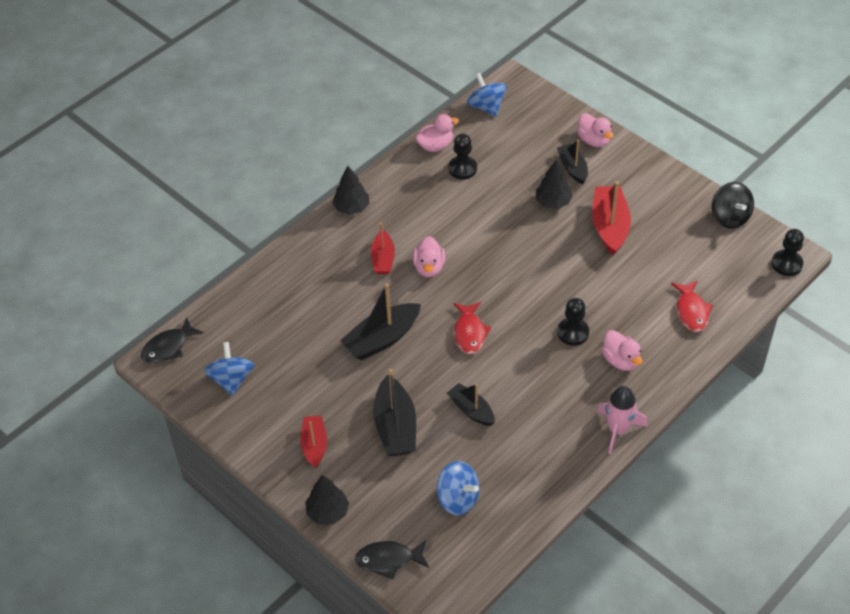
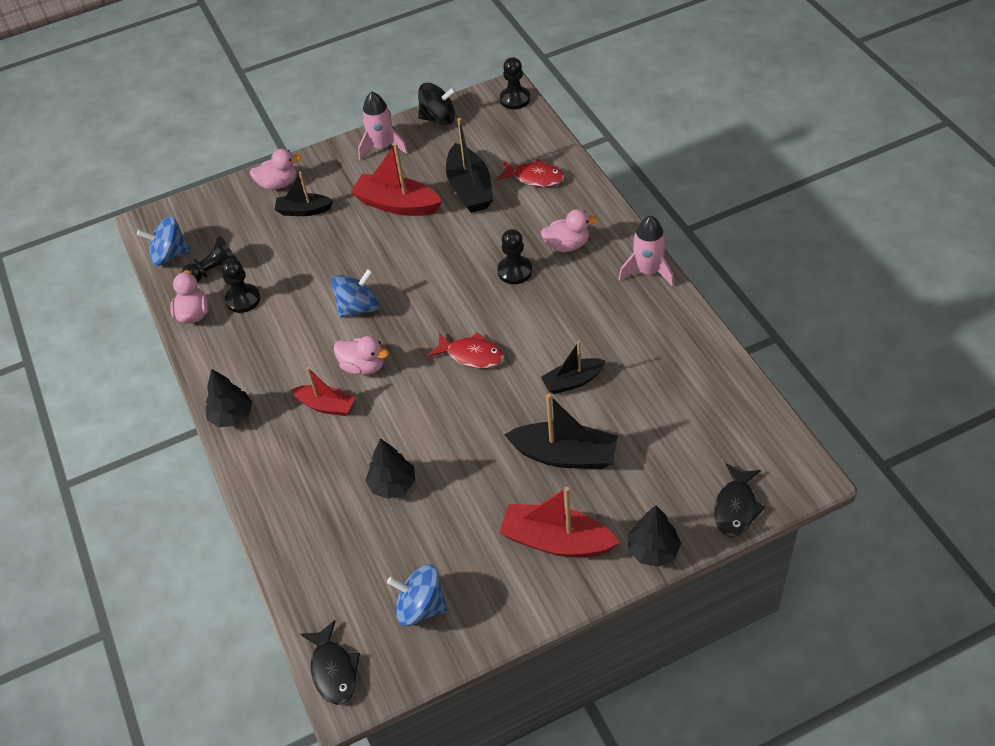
camera: 65 degrees left, 0 degrees up
red boat [300,416,327,468] -> red boat [499,487,620,557], size x1.59
black boat [340,283,421,360] -> black boat moved to [446,118,494,213]
blue spinning top [437,461,479,515] -> blue spinning top moved to [331,269,379,318]
black tree [536,160,573,209] -> black tree moved to [365,438,415,499]
none -> black pawn [182,235,237,282]
none -> pink rocket [358,91,408,160]

